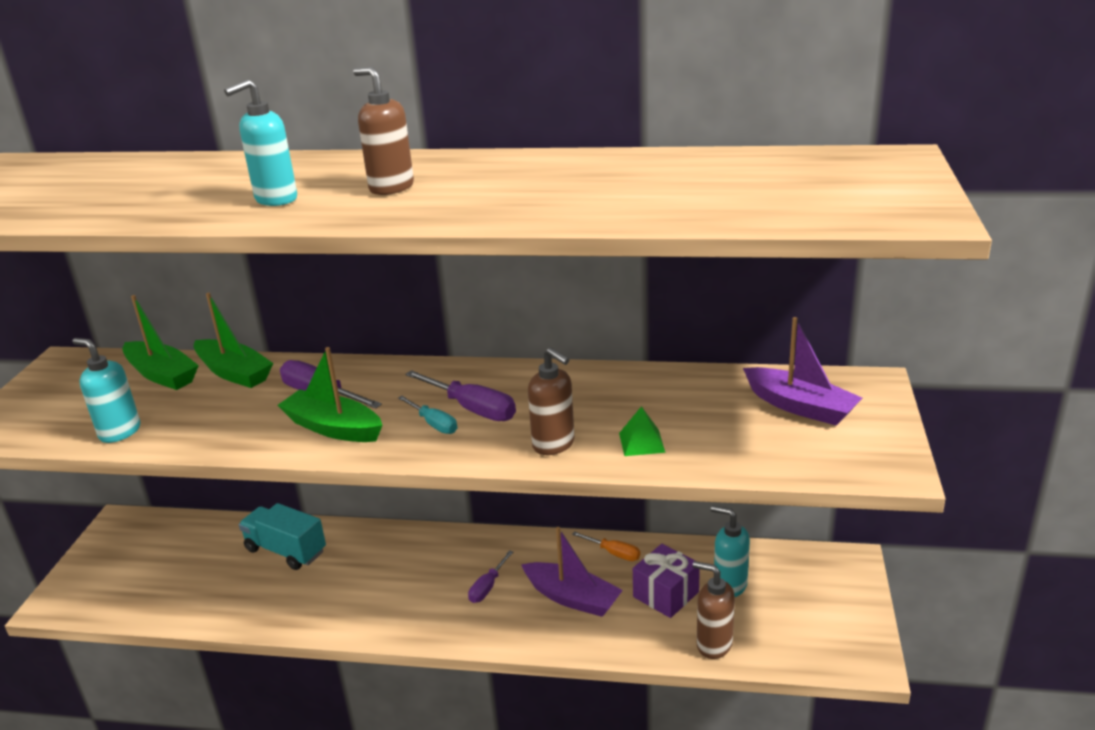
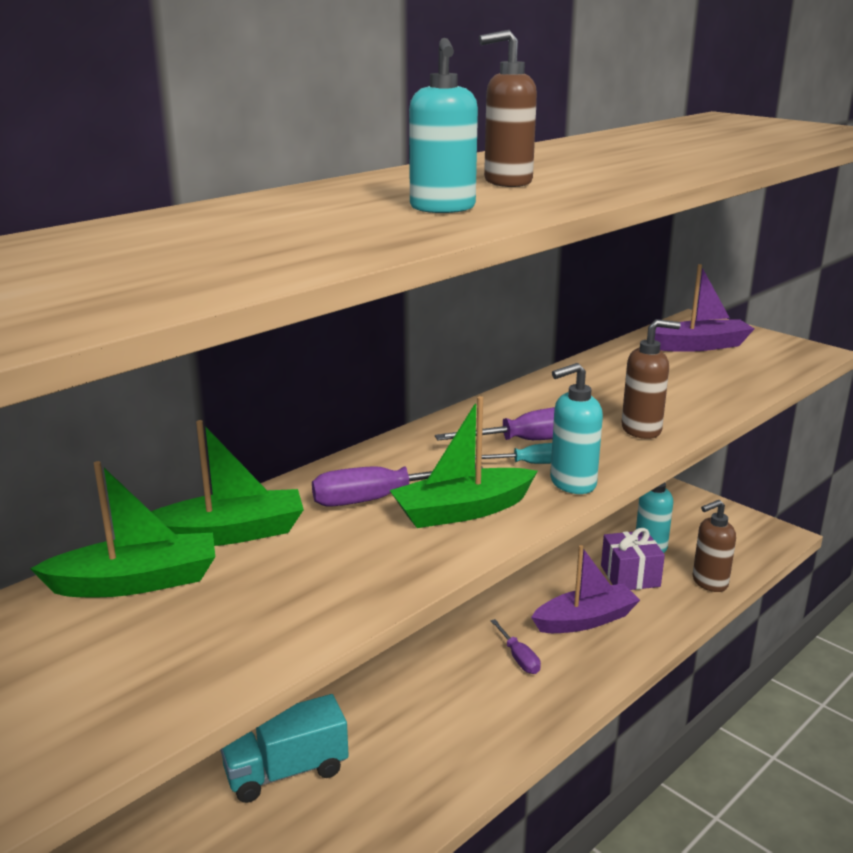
camera: 55 degrees left, 5 degrees down
turquoise soap dispenser [72,338,140,443] -> turquoise soap dispenser moved to [550,363,603,494]
orange screwdriver [572,531,640,561] -> none
green pyramid [619,406,665,456] -> none

